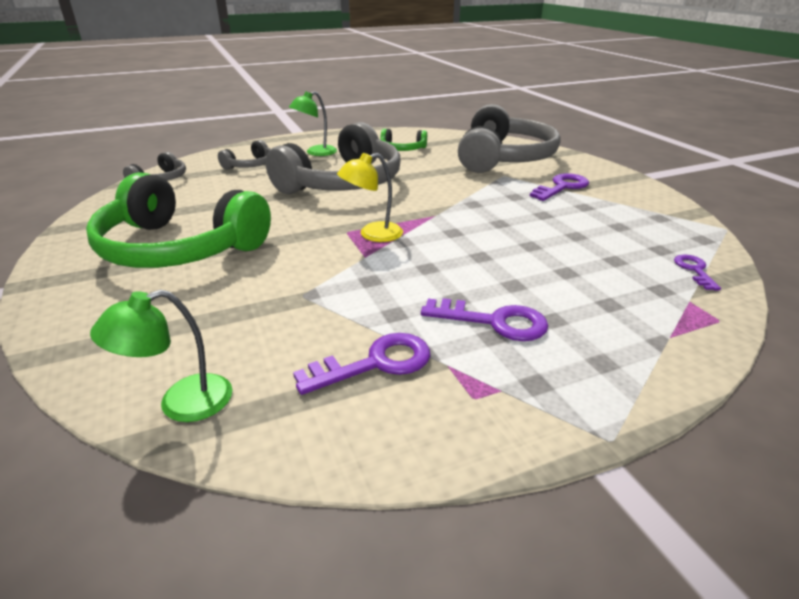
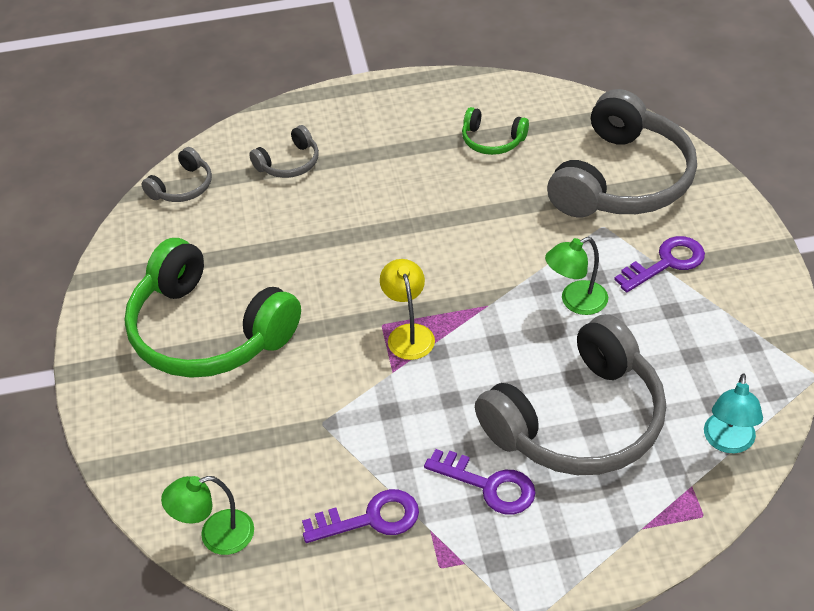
camera: 15 degrees right, 15 degrees up
grey headphones [266,122,401,194] -> grey headphones moved to [475,314,666,475]
green lamp [289,91,337,156] -> green lamp moved to [545,237,608,315]
yellow lamp [337,153,403,242] -> yellow lamp turned 90 degrees clockwise [380,259,435,360]
purple key [674,255,721,291] -> turquoise lamp [704,374,763,453]

